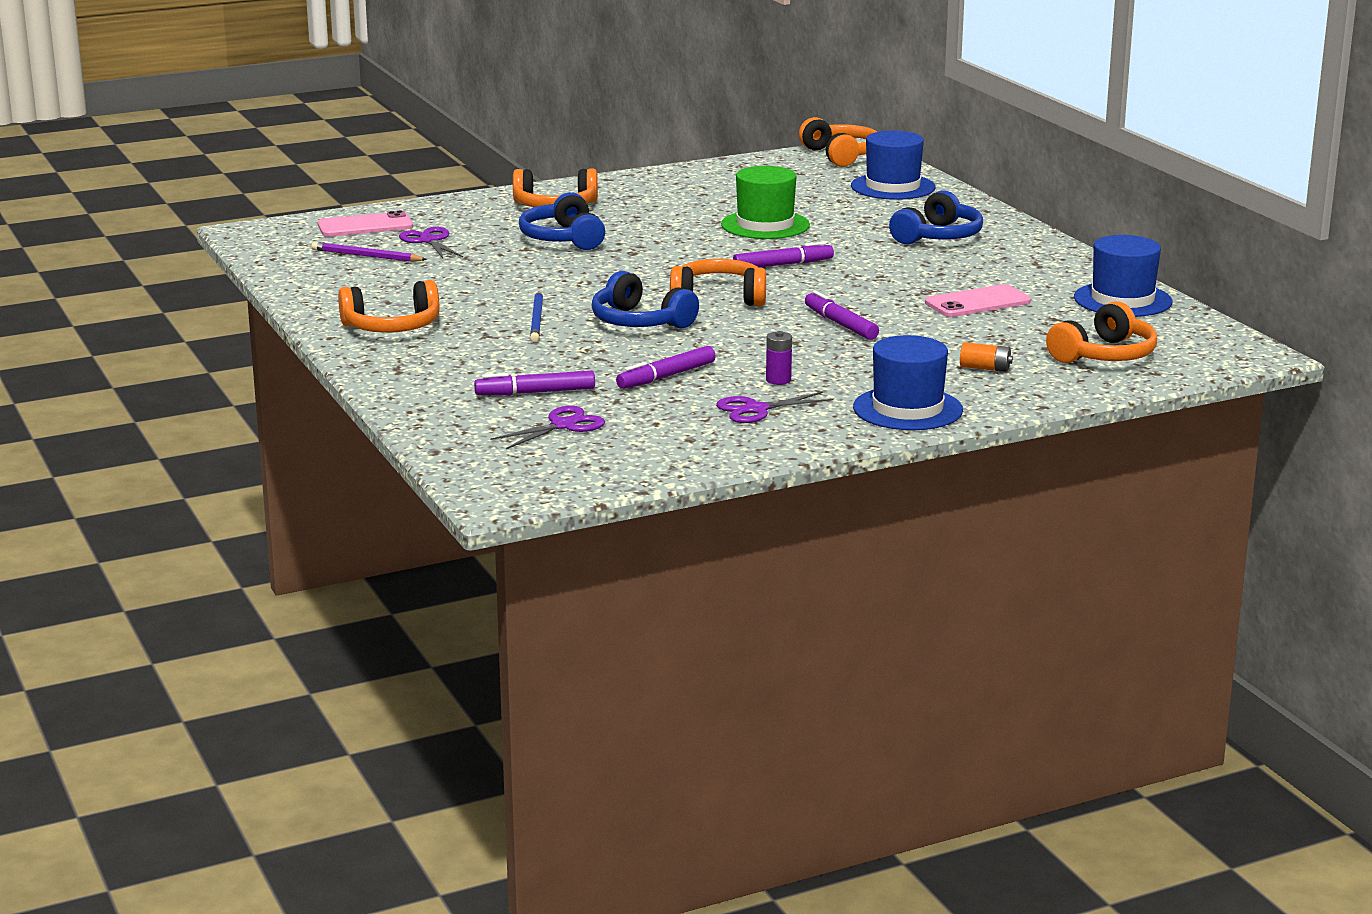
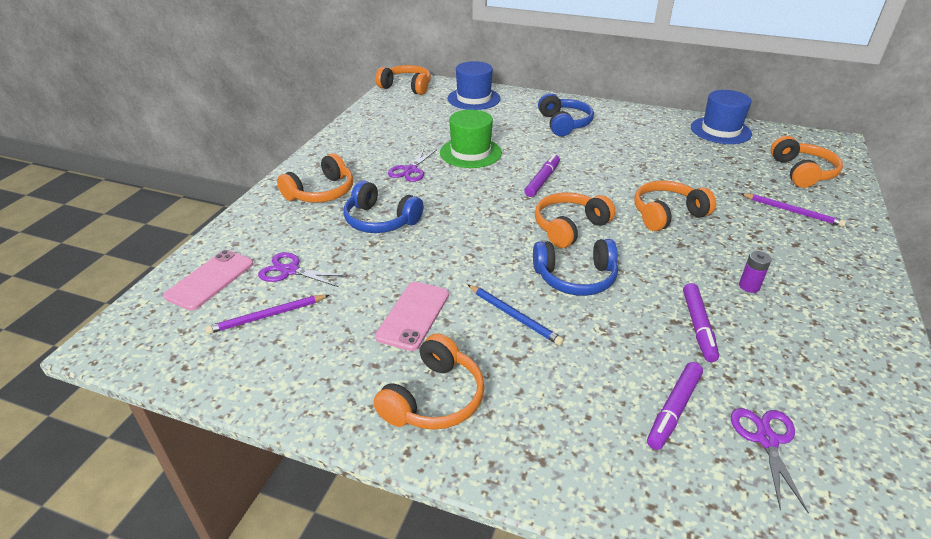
camera: 45 degrees left, 15 degrees up
purple scissors [716,392,834,423] -> purple scissors moved to [388,148,437,182]
purple marker [805,290,879,340] -> orange headphones [635,181,716,231]
blue hat [853,335,963,430] -> none
pink phone [925,284,1031,317] -> pink phone moved to [375,282,449,351]
orange battery [960,342,1013,372] -> purple pencil [740,193,846,227]

